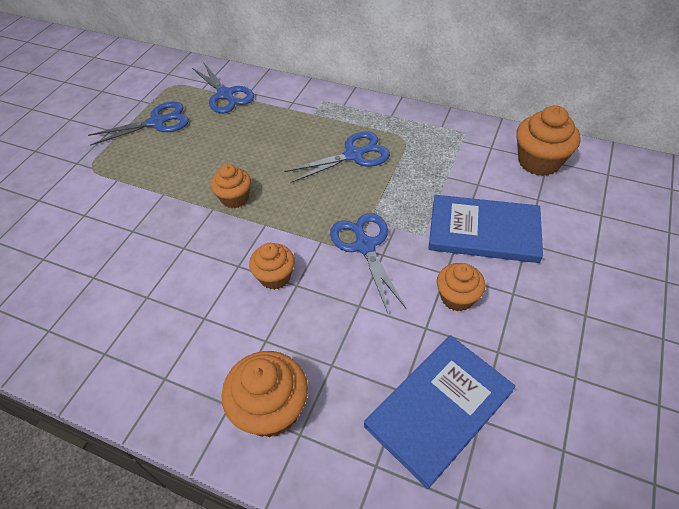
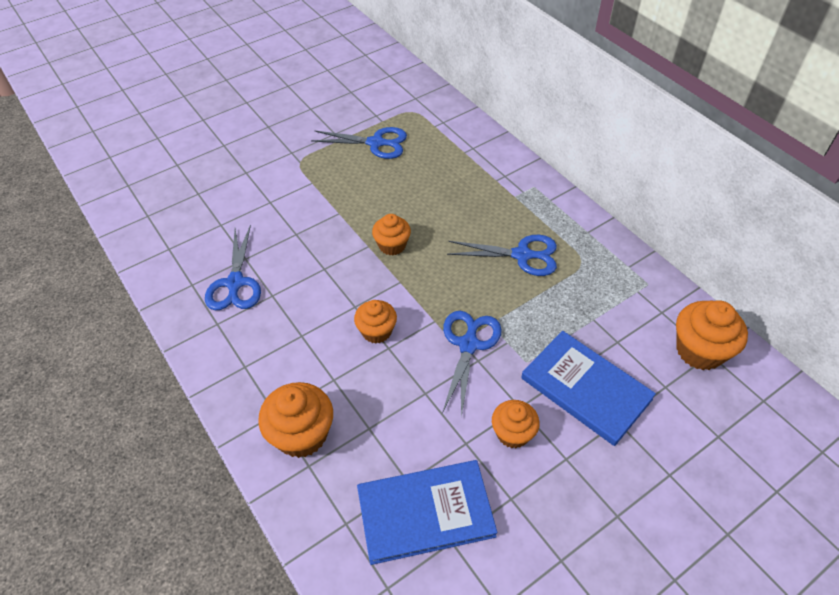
camera: 30 degrees right, 0 degrees up
blue scissors [192,62,254,114] -> blue scissors moved to [205,225,261,310]

